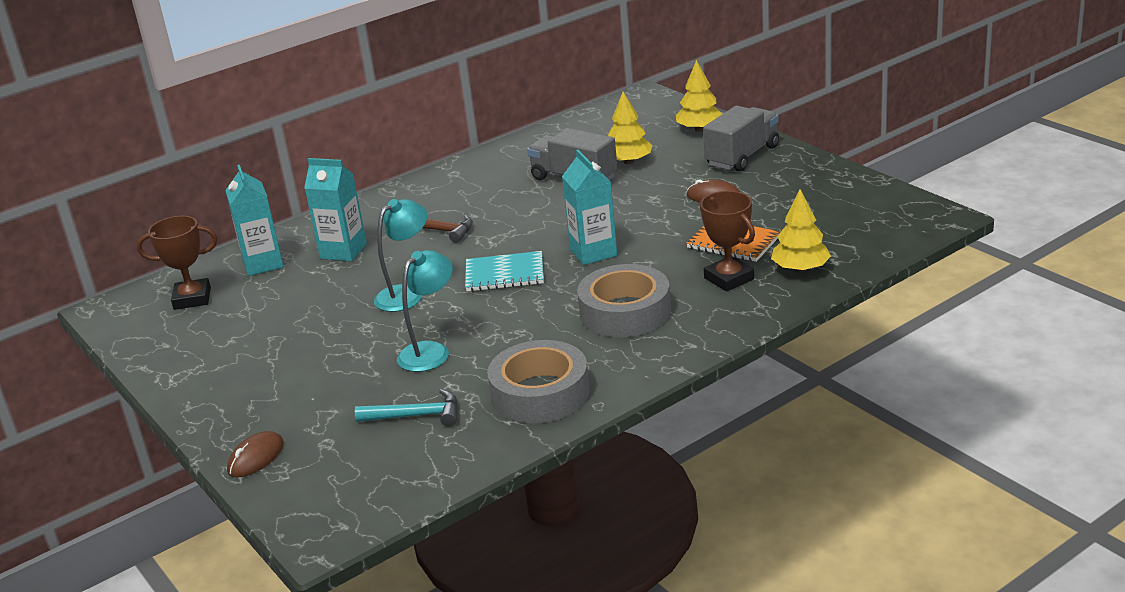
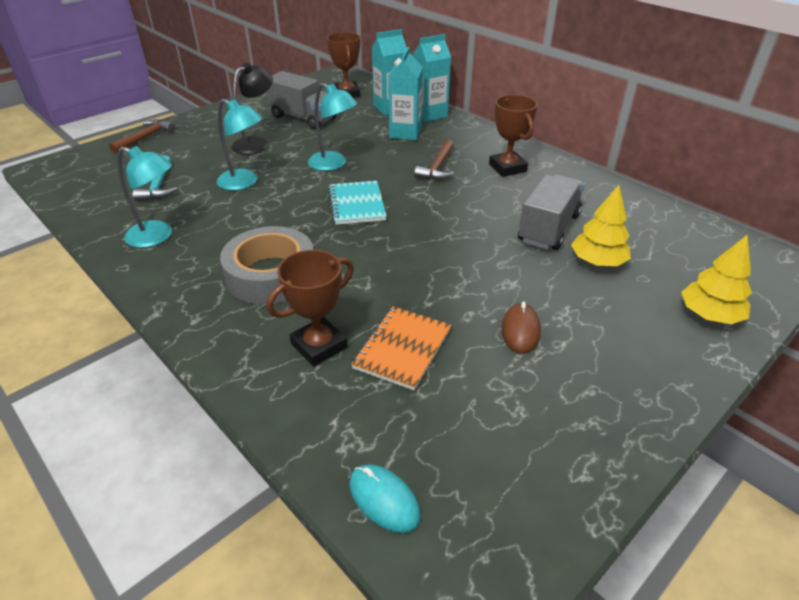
camera: 80 degrees right, 10 degrees up
brown mouse [227,431,284,477] -> brown hammer [109,119,175,154]
grey tape [487,340,590,423] -> turquoise lamp [117,146,172,248]
turquoise carton [562,150,617,265] -> turquoise carton moved to [413,34,451,122]
grey truck [703,106,779,172] -> grey truck moved to [266,71,336,129]
yellow tree [771,189,831,272] -> none
none -> black lamp [231,63,273,155]
none -> turquoise mouse [349,464,421,533]
none -> brown trophy [489,95,538,177]

